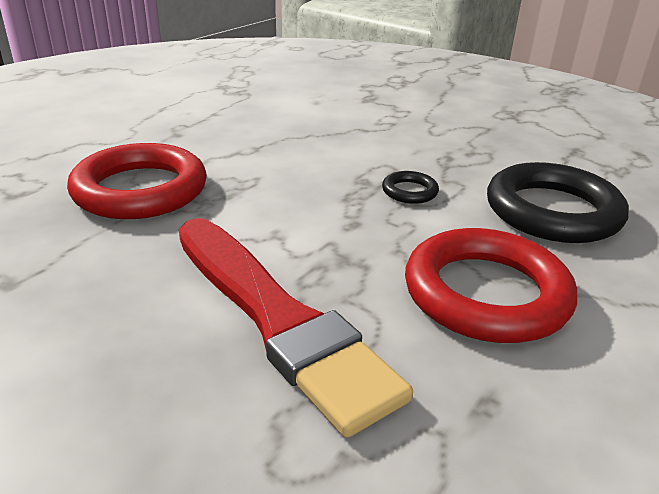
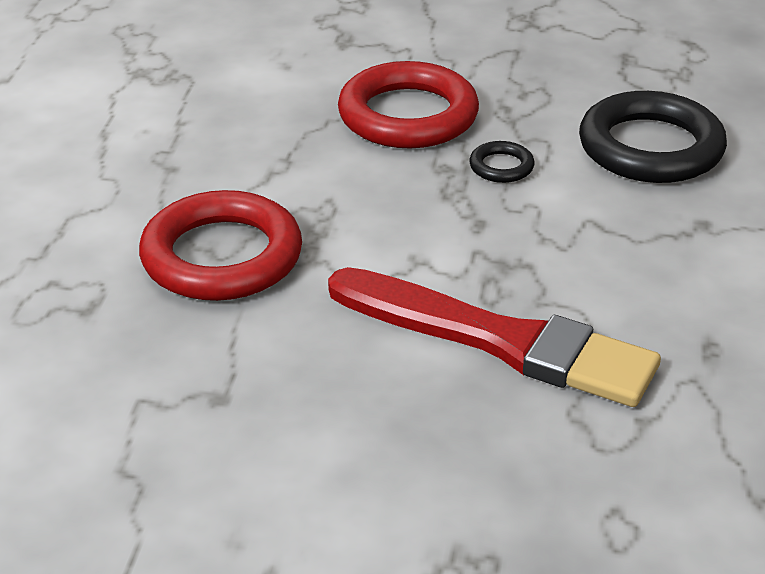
camera: 25 degrees left, 5 degrees up
red ring [405,228,577,343] -> red ring moved to [338,61,479,148]

